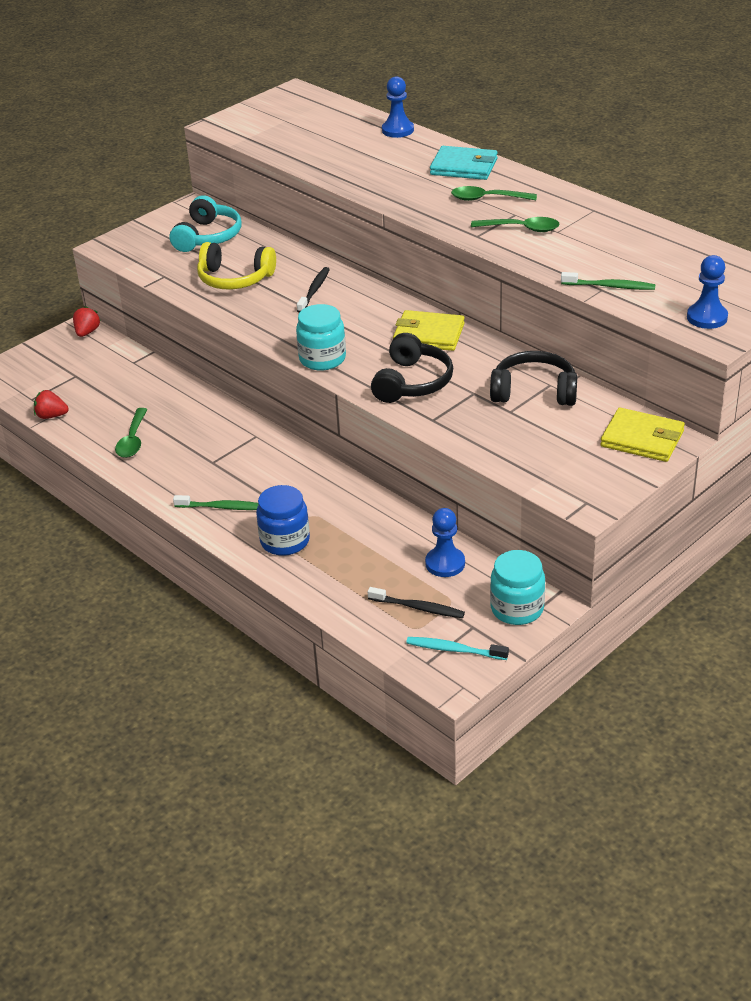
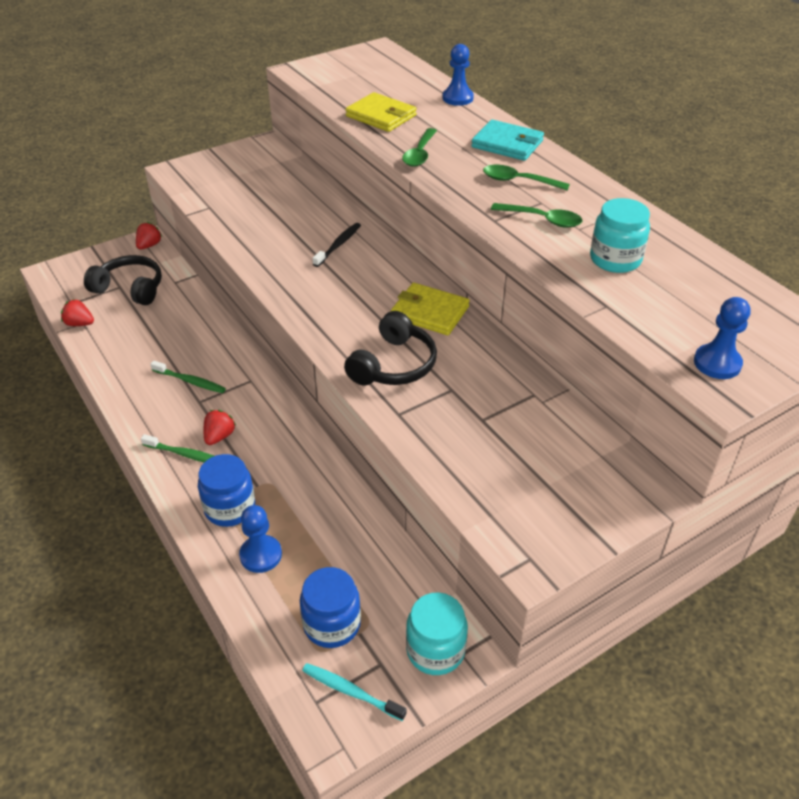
camera: 10 degrees right, 5 degrees up
green spoon [115,408,147,458] -> green spoon moved to [402,128,437,167]
turquoise headphones [169,195,242,252] -> none
yellow headphones [197,242,276,289] -> none
turquoise jar [296,304,346,371] -> turquoise jar moved to [590,198,650,273]
black toothbrush [368,587,465,618] -> blue jar [300,567,361,648]
blue pawn [425,508,465,577] -> blue pawn moved to [239,505,282,573]
black headphones [490,351,577,406] -> black headphones moved to [84,255,162,305]
green toothbrush [561,272,656,290] -> green toothbrush moved to [150,361,226,393]
yellow wallet [600,408,685,462] -> yellow wallet moved to [345,92,417,132]
none -> red strawberry [204,410,236,445]

